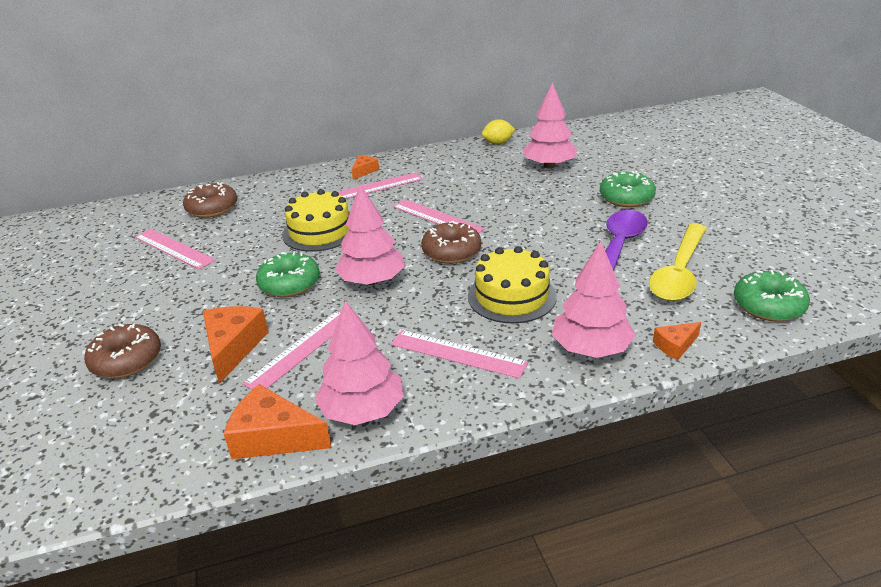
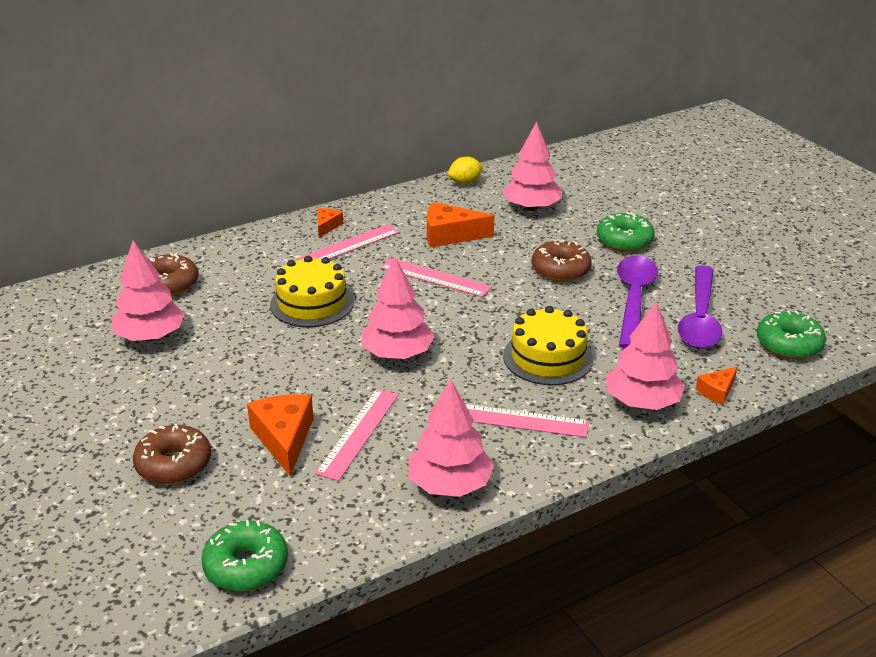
camera: 15 degrees left, 0 degrees up
pink ruler [135,229,216,270] -> pink tree [111,240,185,341]
orange cheese [224,384,332,459] -> orange cheese moved to [427,202,494,248]
green donut [256,252,320,297] -> green donut moved to [201,520,288,592]
brown donut [421,221,481,264] -> brown donut moved to [532,239,592,282]
yellow spoon [649,223,707,301] -> purple spoon [678,266,723,349]

